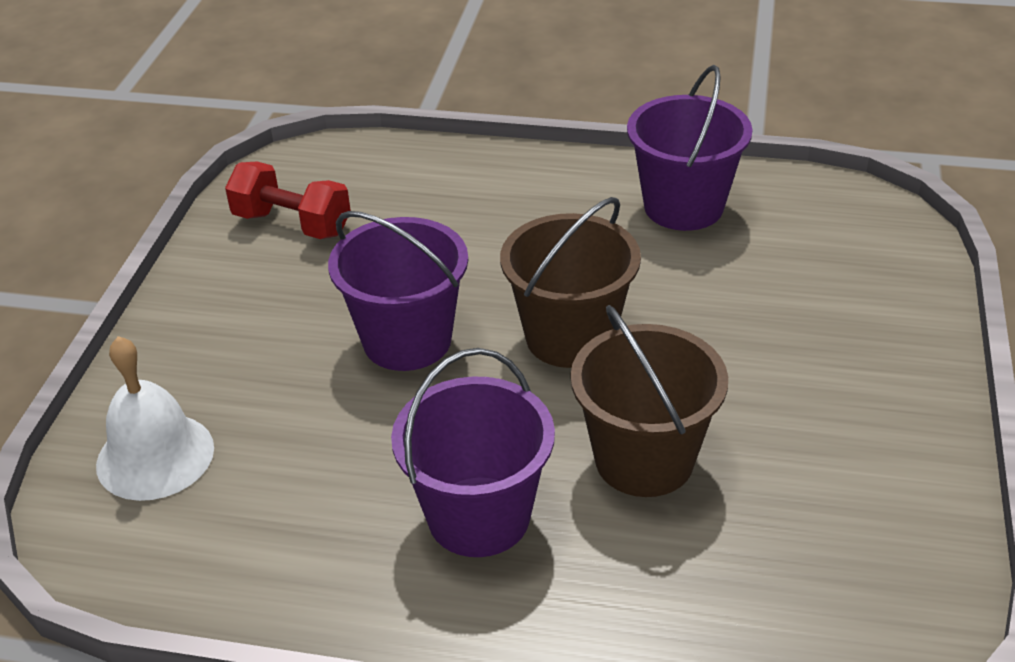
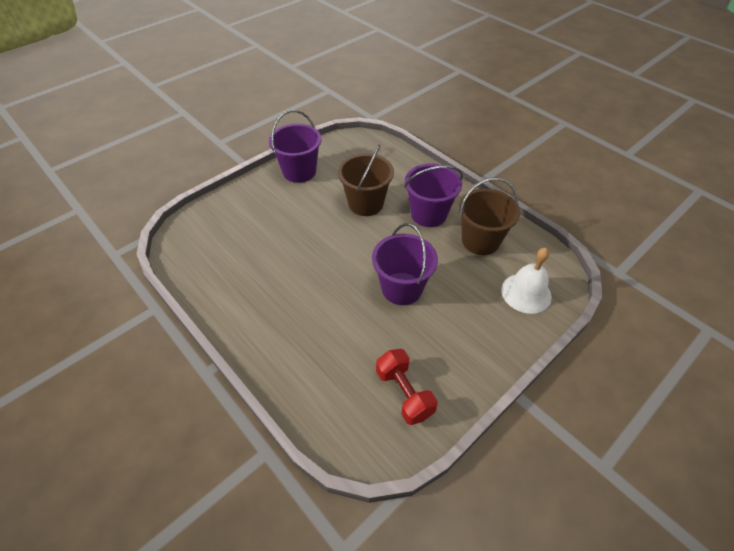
camera: 145 degrees left, 10 degrees up
brown bucket [500,197,641,368] -> brown bucket moved to [459,178,520,255]
purple bucket [627,65,753,231] -> purple bucket moved to [269,110,322,183]

